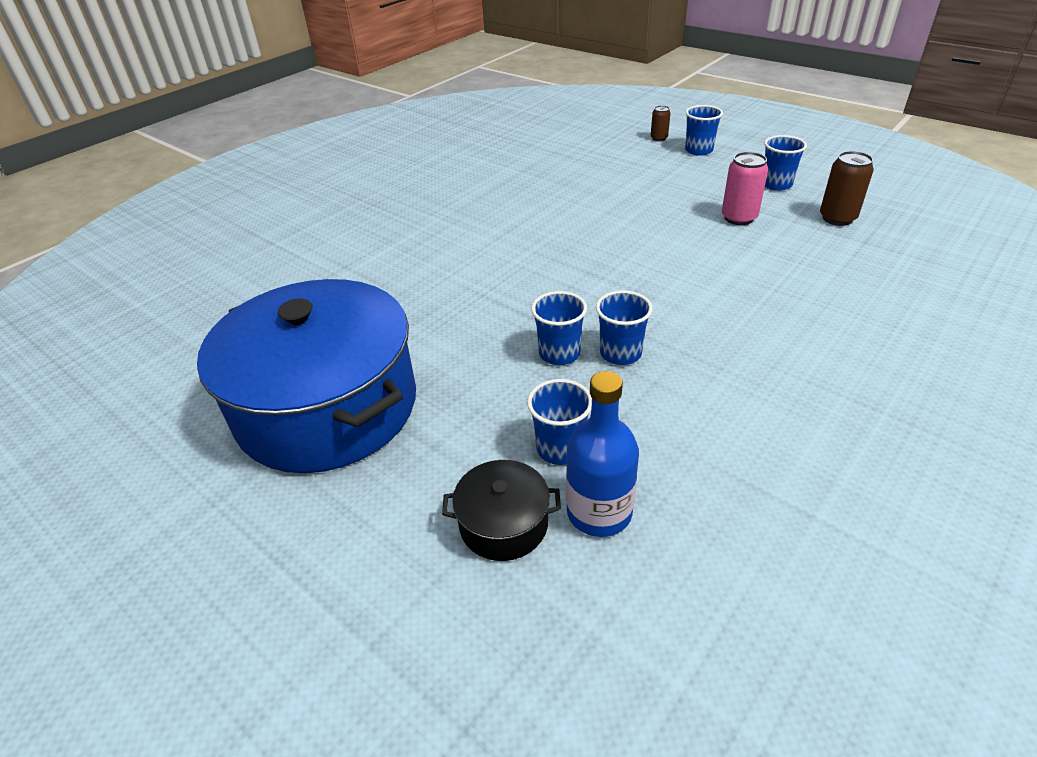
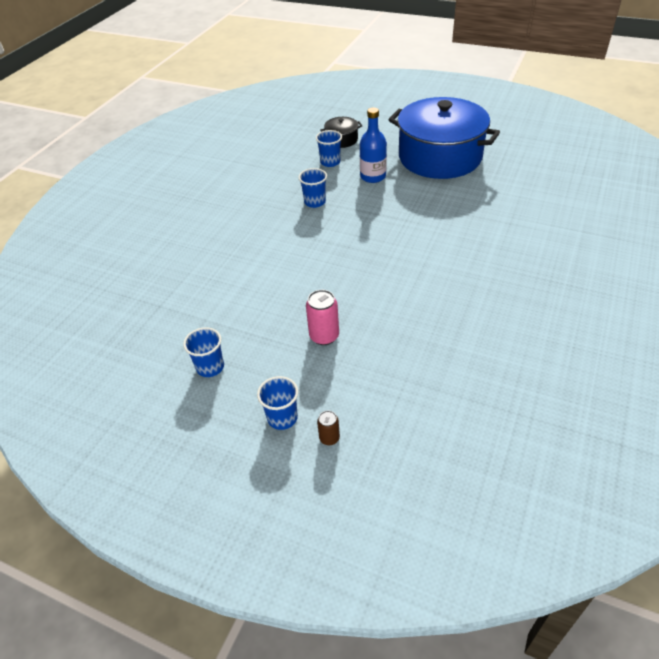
camera: 165 degrees right, 5 degrees up
blue cup [531,291,587,365] -> none
blue bottle [566,371,639,537] -> blue bottle moved to [360,108,387,183]
pink can [722,152,768,225] -> pink can moved to [306,290,339,345]
brown can [820,151,874,226] -> none

